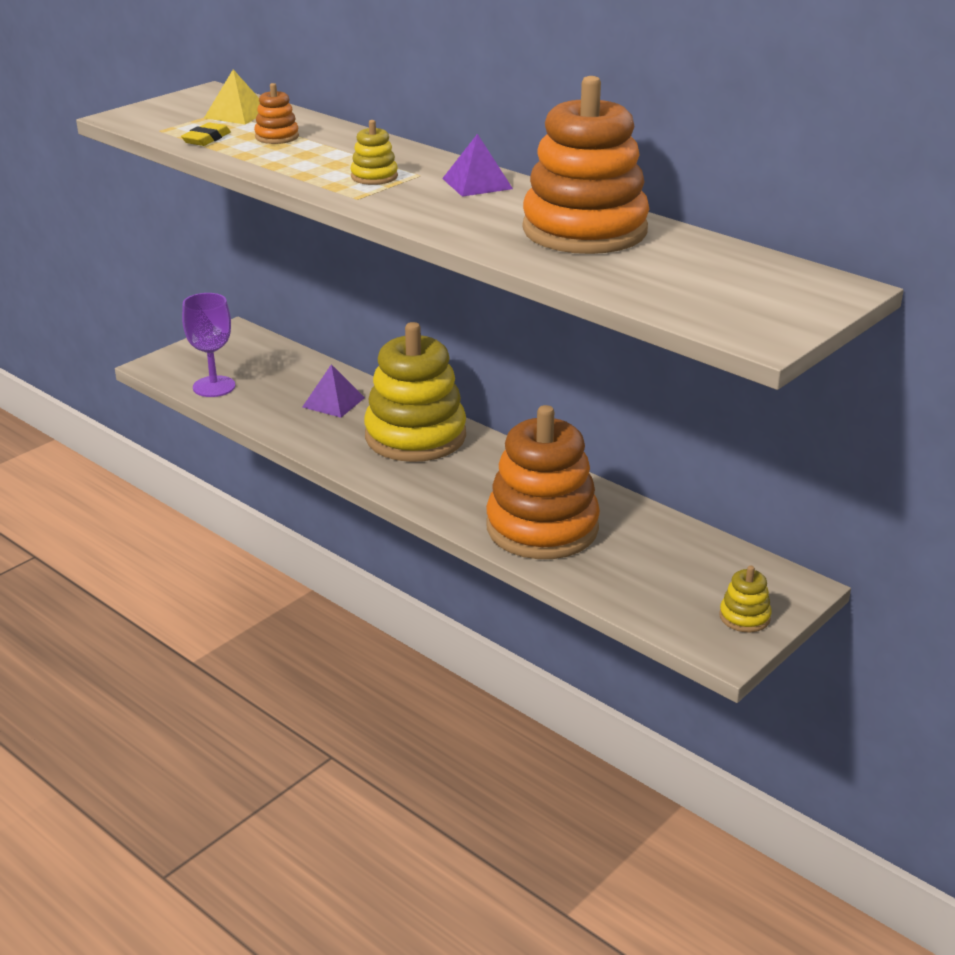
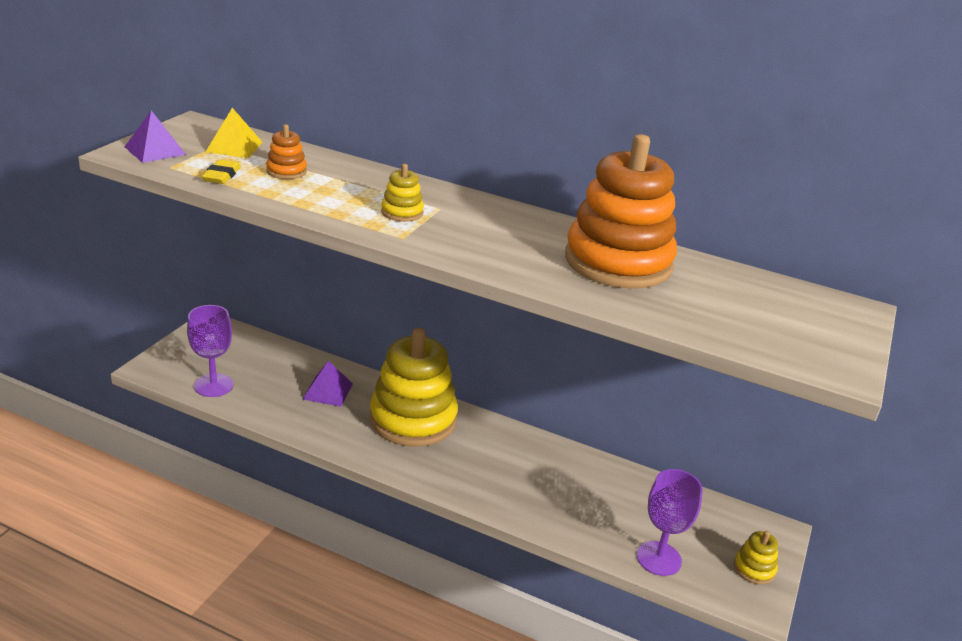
camera: 20 degrees left, 0 degrees up
purple pyramid [442,134,513,197] -> purple pyramid moved to [125,111,186,163]
orange stacking toy [486,405,600,559] -> none
none -> purple goblet [637,469,703,576]

